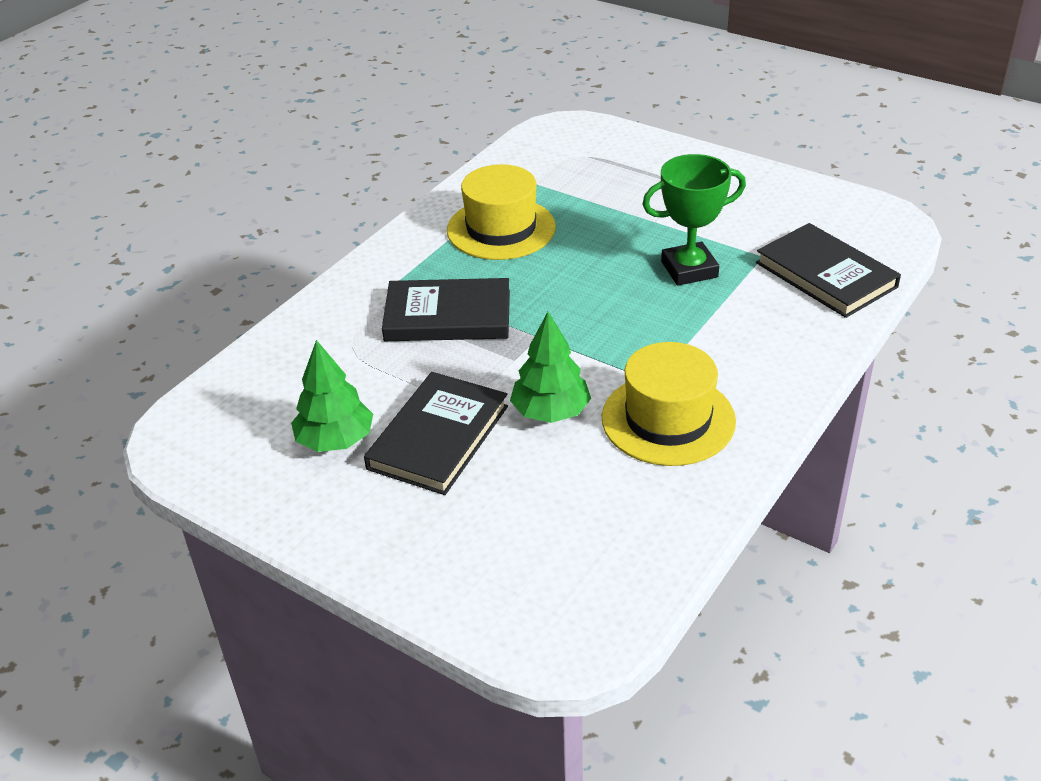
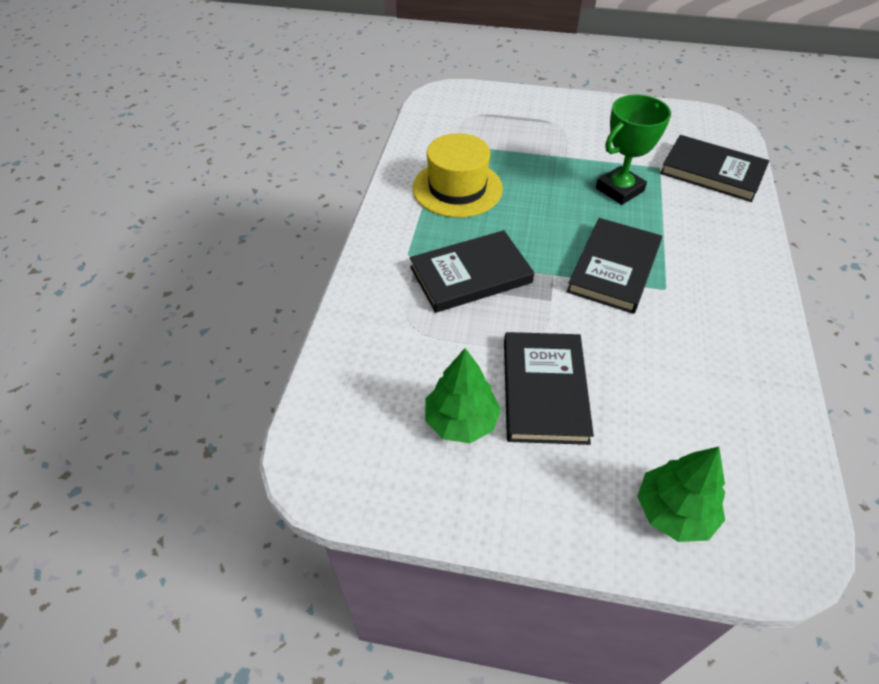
camera: 25 degrees left, 10 degrees up
green tree [510,312,591,423] -> green tree moved to [637,447,725,542]
yellow hat [602,342,736,466] -> none
none -> black book [566,218,662,314]

